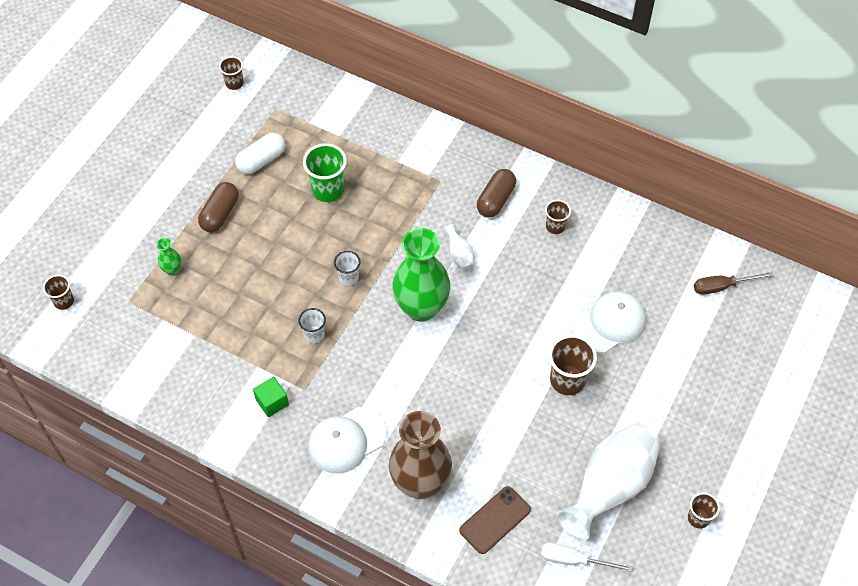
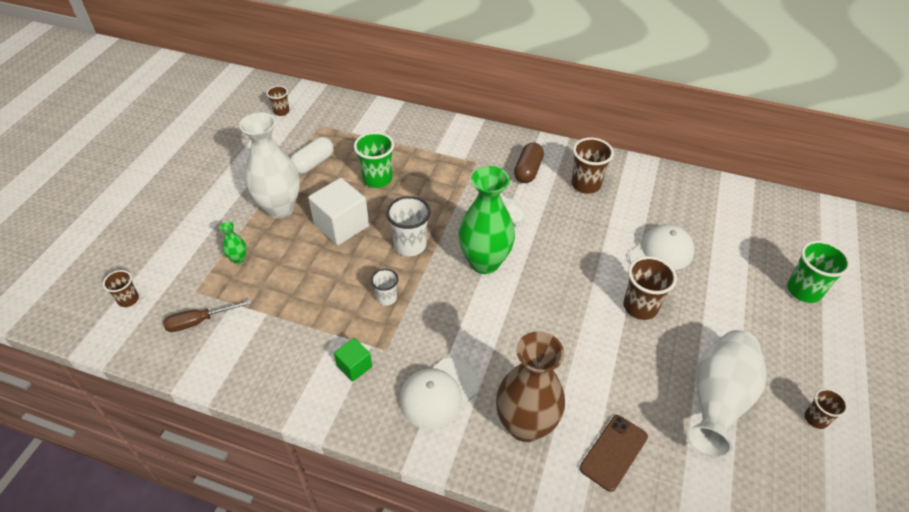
camera: 10 degrees left, 10 degrees down
brown capsule [198,182,239,232] -> white vase [239,112,300,218]
white cup [334,251,360,286] -> white cup [386,196,431,256], size x1.69
white screwdriver [541,543,633,572] -> none
brown cup [545,200,571,234] -> brown cup [571,137,614,194], size x1.69
brown screwdriver [694,272,774,295] -> brown screwdriver moved to [163,300,252,332]
none -> white cube [308,178,369,245]
none -> green cup [787,240,851,303]

